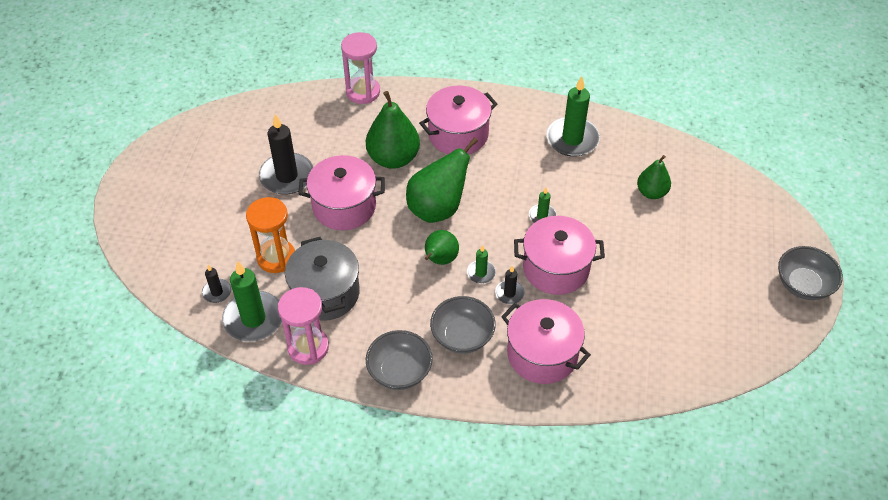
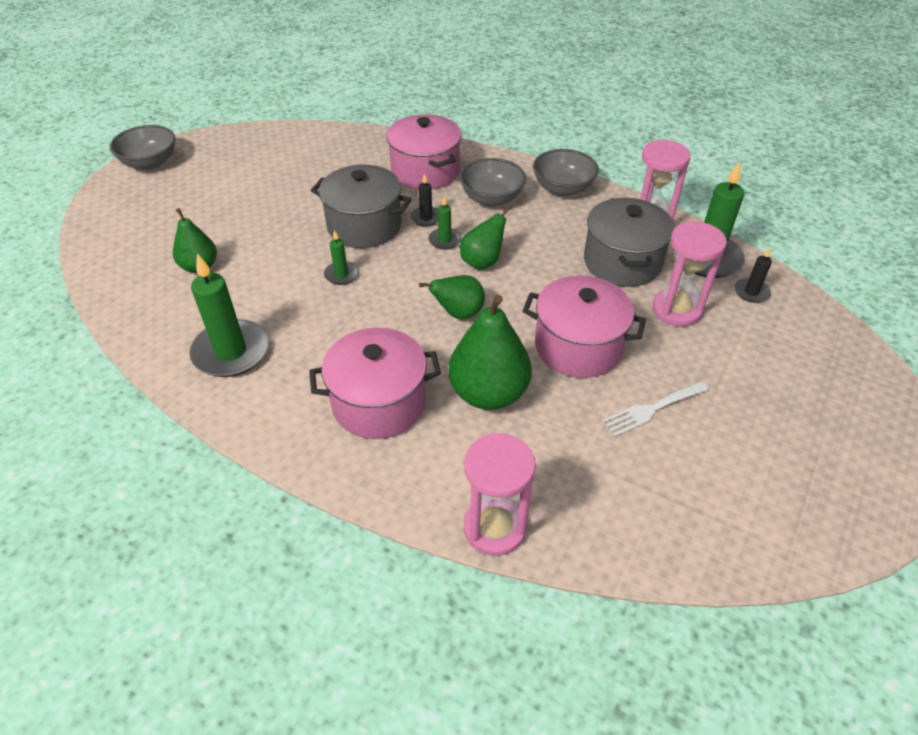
camera: 160 degrees left, 5 degrees down
orange hourglass [246,197,295,273] -> pink hourglass [653,221,727,327]
black candle [259,114,313,195] -> white fork [603,381,709,437]
green pear [406,137,478,223] -> green pear [419,275,485,319], size x0.60
pink pot [514,216,605,295] -> grey pot [311,164,412,248]

